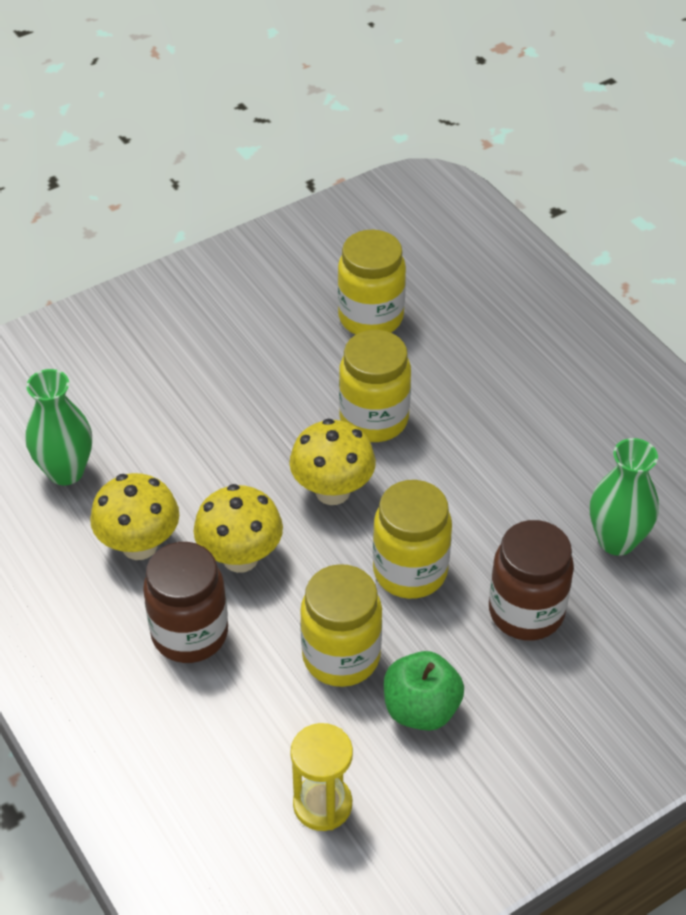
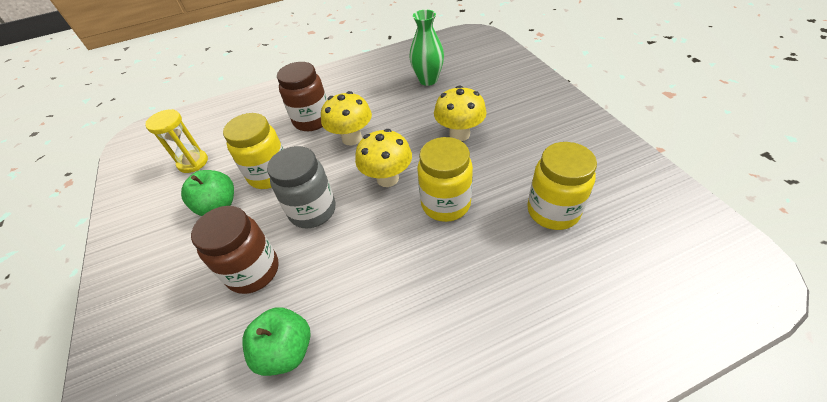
camera: 105 degrees right, 0 degrees up
yellow mushroom [90,473,179,560] -> yellow mushroom moved to [434,85,487,141]
yellow jar [373,480,452,599] -> grey jar [267,146,336,228]
green vase [590,438,659,556] -> green apple [242,307,311,376]

